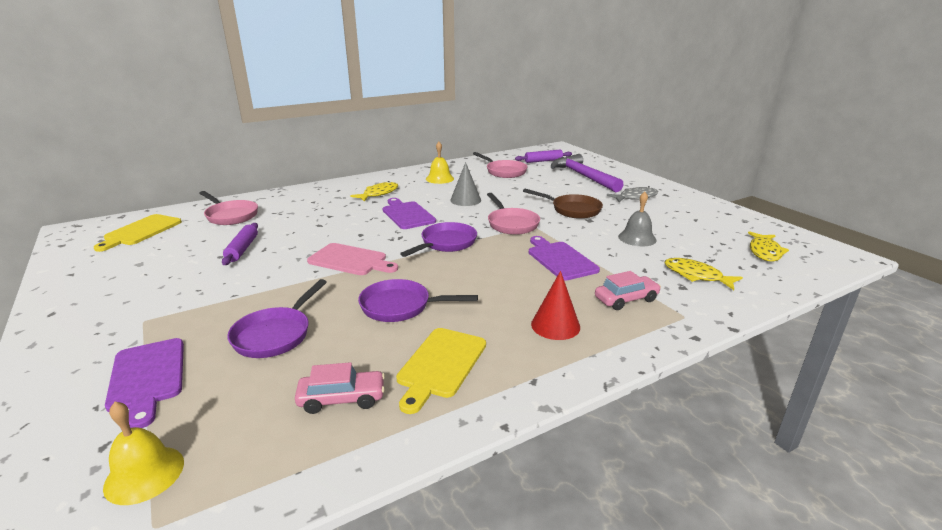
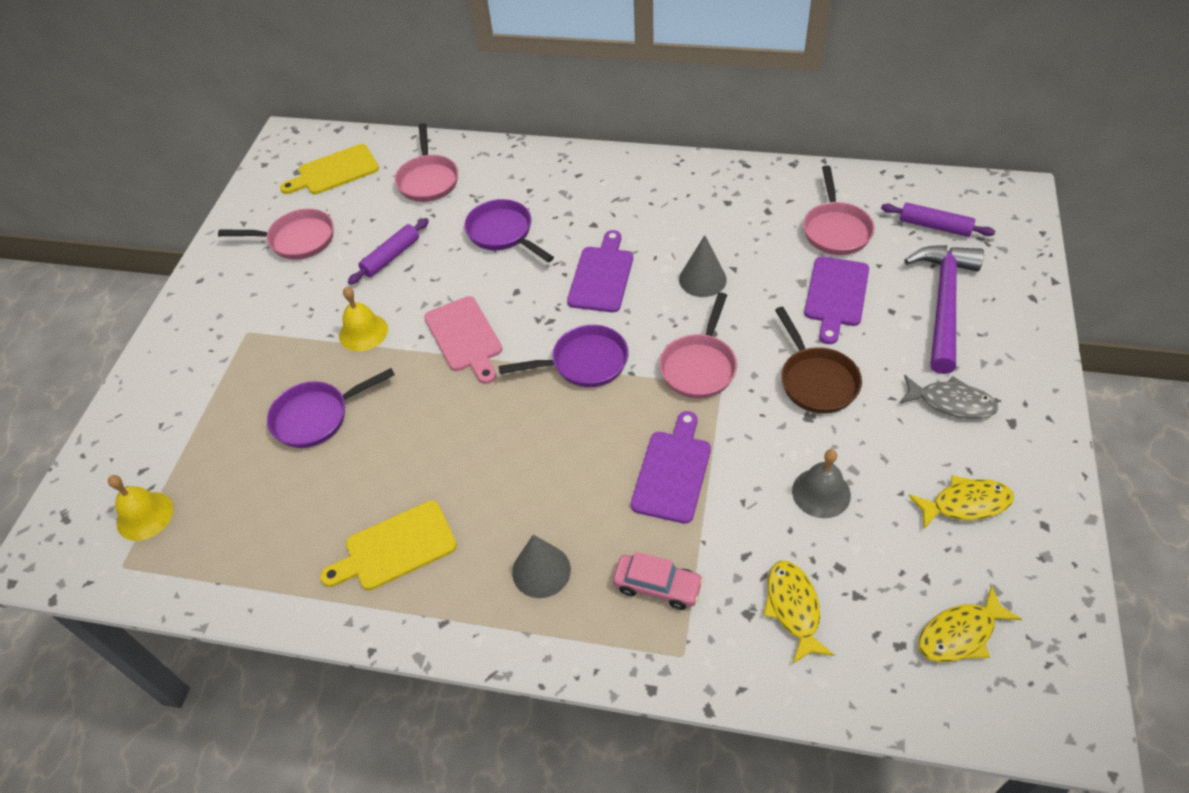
camera: 45 degrees right, 25 degrees up
purple cutting board [105,338,184,428] -> purple cutting board moved to [804,256,869,344]
pink car [295,362,385,414] -> none
yellow fish [351,181,398,202] -> yellow fish moved to [909,475,1014,529]
purple pan [358,279,478,322] -> purple pan moved to [464,199,554,262]
yellow bell [426,142,454,184] -> yellow bell moved to [339,287,388,351]
red cone [531,271,580,340] -> grey cone [512,534,571,598]
none -> pink pan [218,209,334,260]

